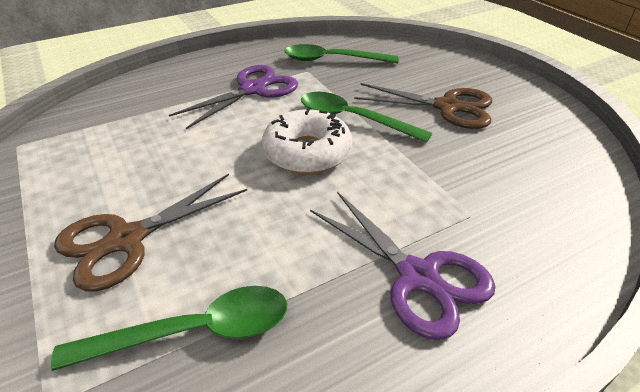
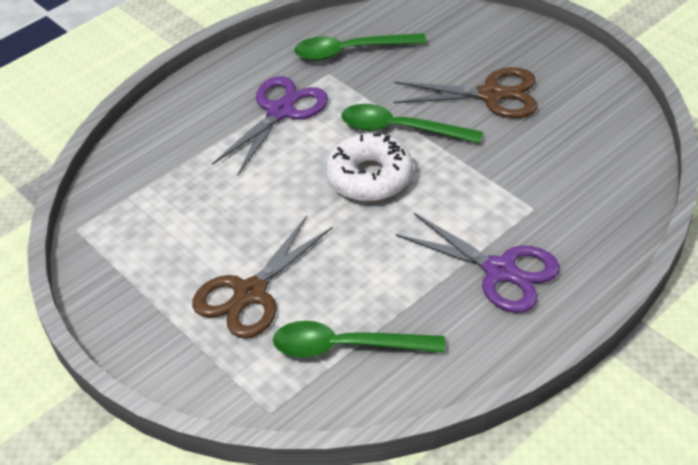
camera: 10 degrees left, 5 degrees up
green spoon [51,286,287,371] -> green spoon turned 150 degrees counterclockwise [273,321,445,358]

